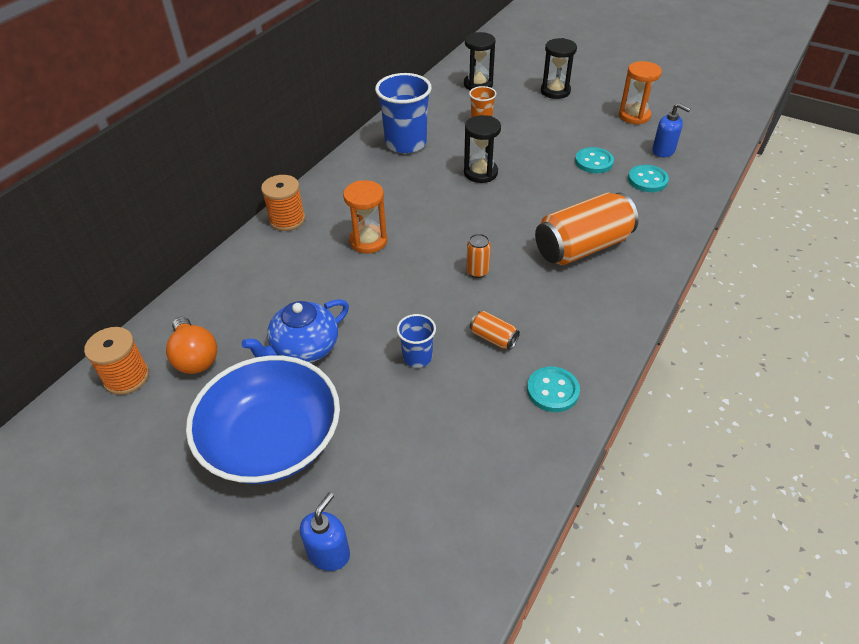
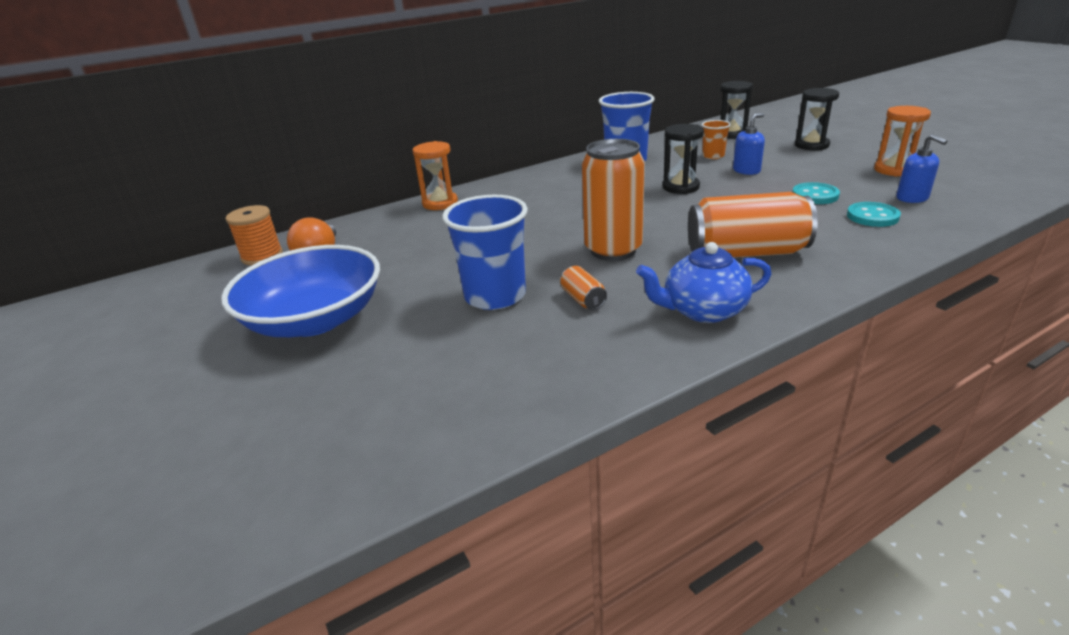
camera: 30 degrees right, 15 degrees down
blue teapot [242,299,349,363] -> blue teapot moved to [636,242,772,323]
orange spool [261,175,305,231] -> none
blue soap dispenser [300,492,350,571] -> blue soap dispenser moved to [733,113,765,175]
orange hourglass [343,180,387,253] -> orange hourglass moved to [412,141,458,210]
blue cup [397,314,436,368] -> blue cup [442,195,528,310], size x1.92
orange can [466,234,491,278] -> orange can [582,139,645,261], size x2.29
turquoise button [527,366,580,412] -> none

